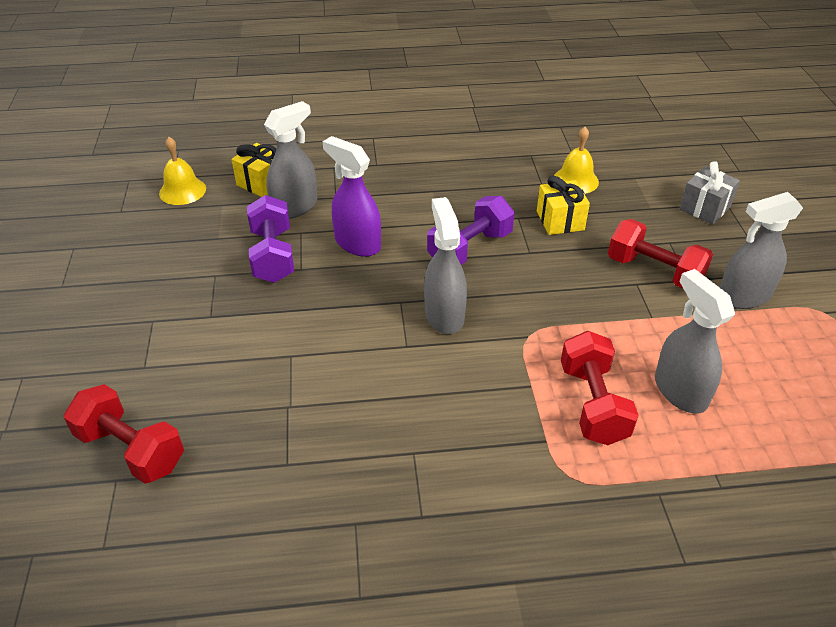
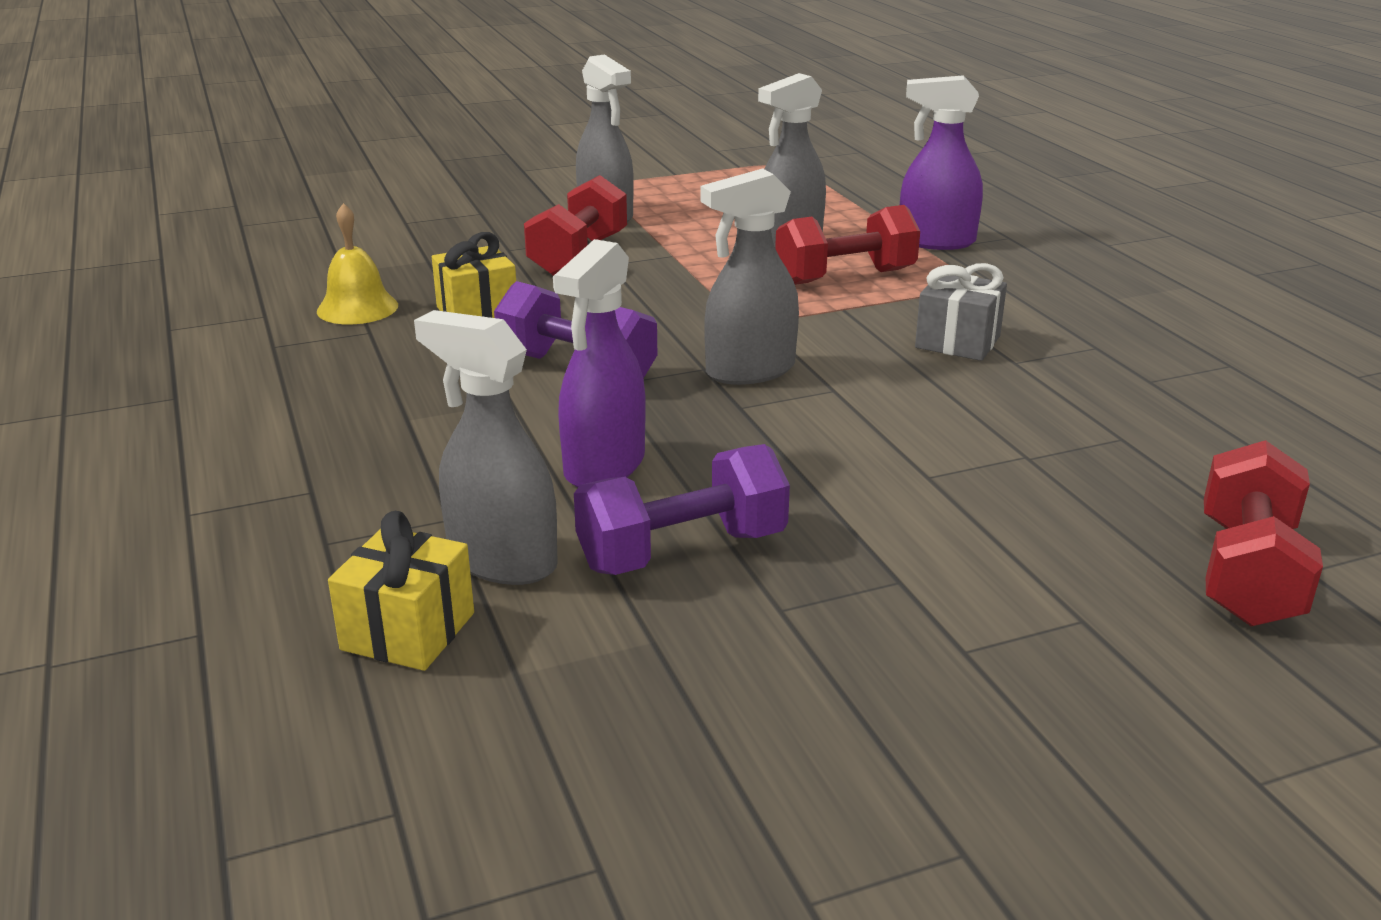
camera: 105 degrees left, 15 degrees down
yellow bell [159,137,206,205] -> none
grey gift [679,161,740,224] -> grey gift moved to [915,263,1007,361]
none -> purple spray bottle [900,75,983,250]

